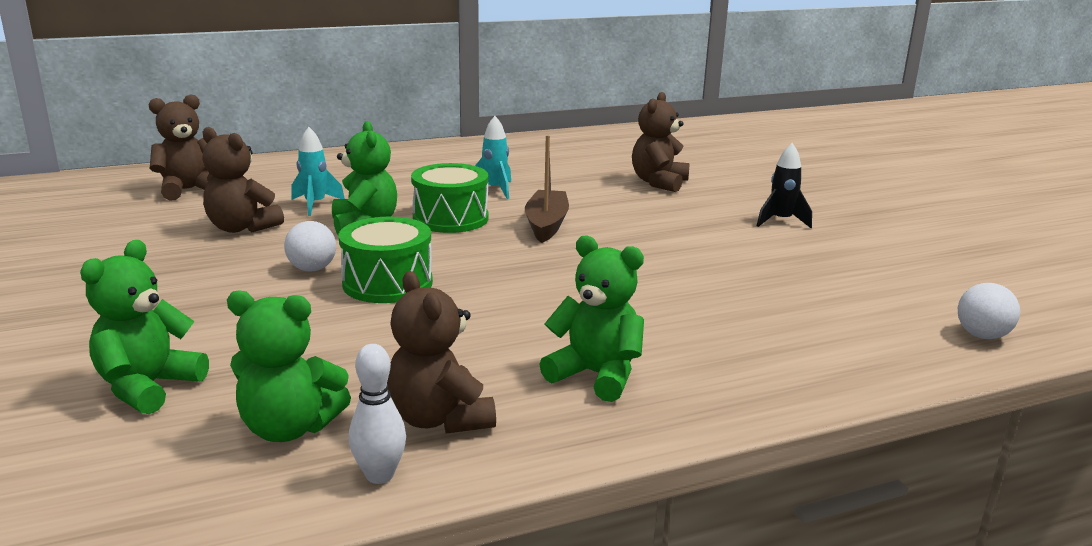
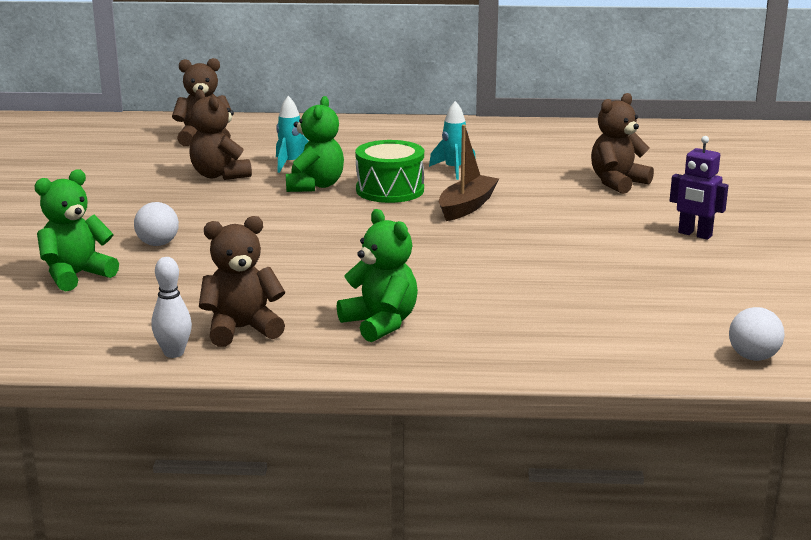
camera: 25 degrees right, 0 degrees up
green teddy bear [227,290,351,442] -> none
white ball [284,221,336,271] -> white ball moved to [134,202,179,246]
green drum [339,217,433,303] -> none
brown teddy bear [387,271,496,434] -> brown teddy bear turned 75 degrees clockwise [199,216,285,347]
black rocket [757,143,812,228] -> purple robot [670,136,729,240]

